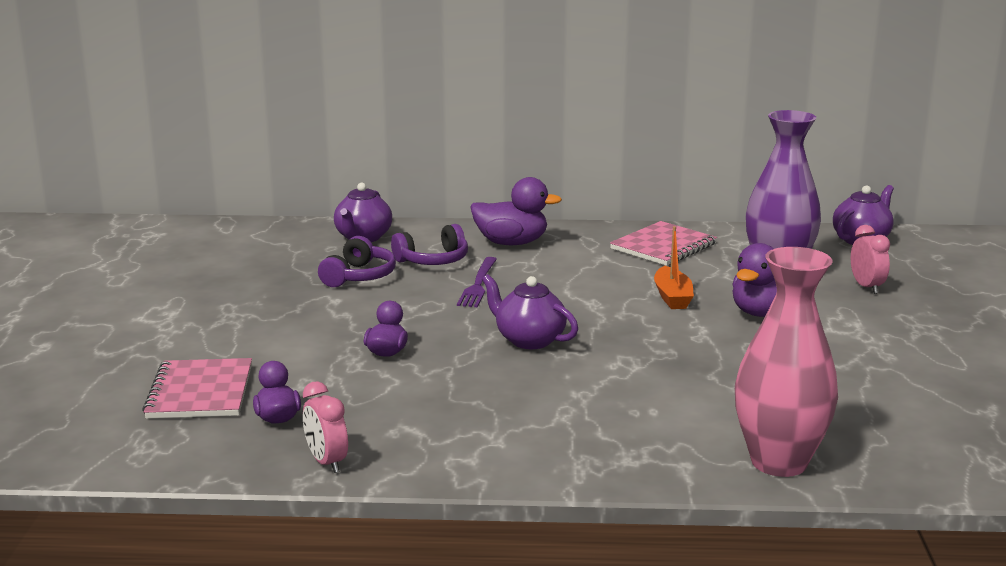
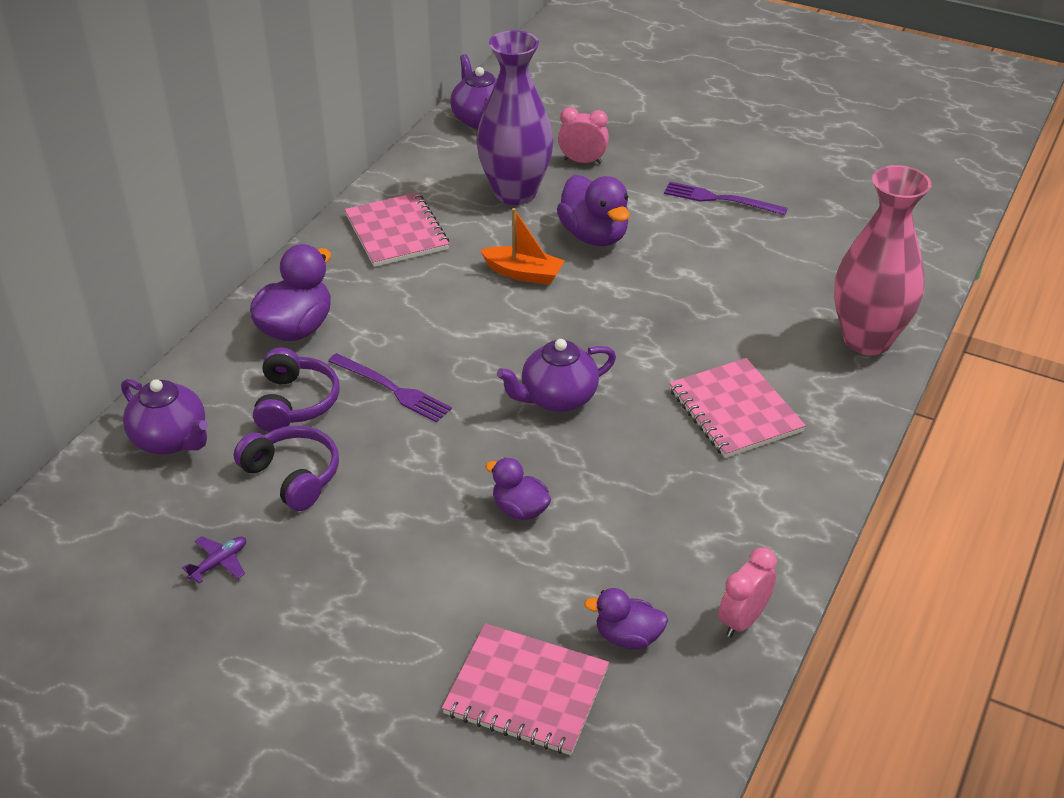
camera: 65 degrees left, 20 degrees up
pink clock [303,381,348,473] -> pink clock turned 135 degrees clockwise [718,548,777,637]
none -> purple plane [182,536,246,584]
none -> purple fork [664,182,788,215]
none -> pink notebook [669,358,806,458]

